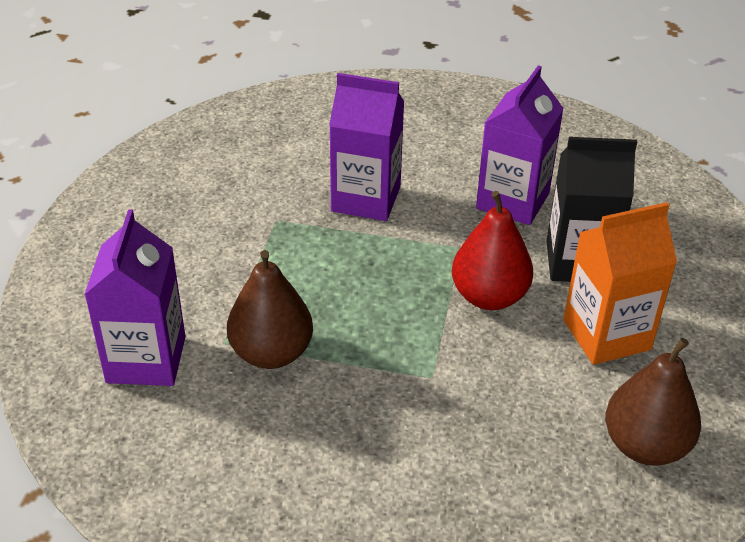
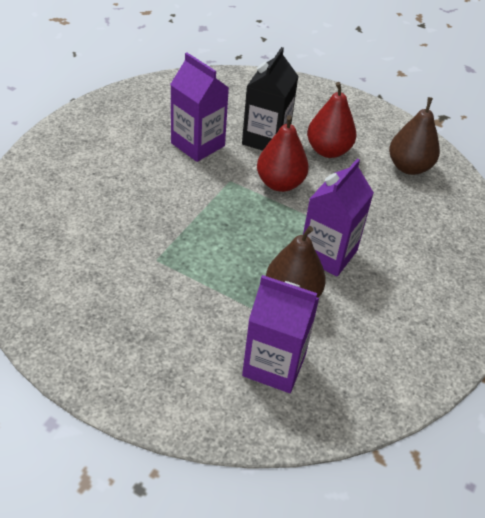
camera: 75 degrees left, 5 degrees up
purple carton [329,73,404,221] -> purple carton moved to [303,158,374,276]
orange carton [563,202,677,365] -> red pear [307,82,356,158]

